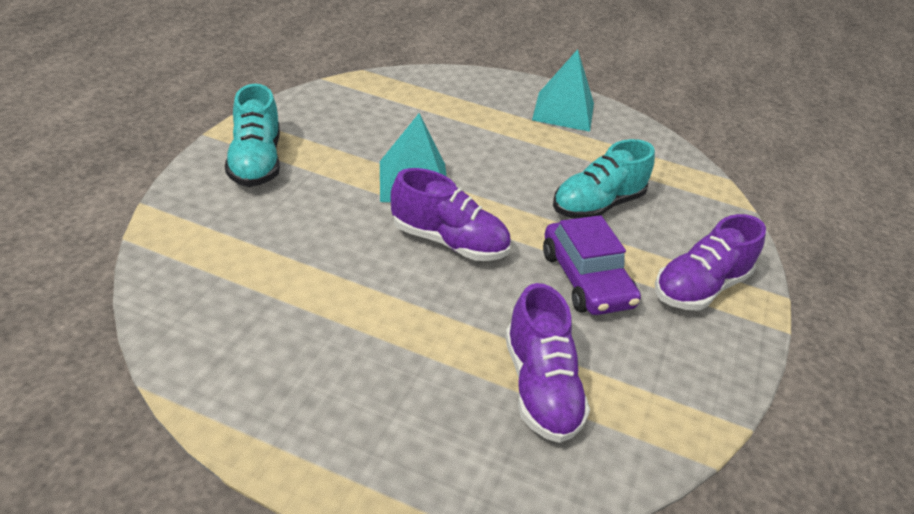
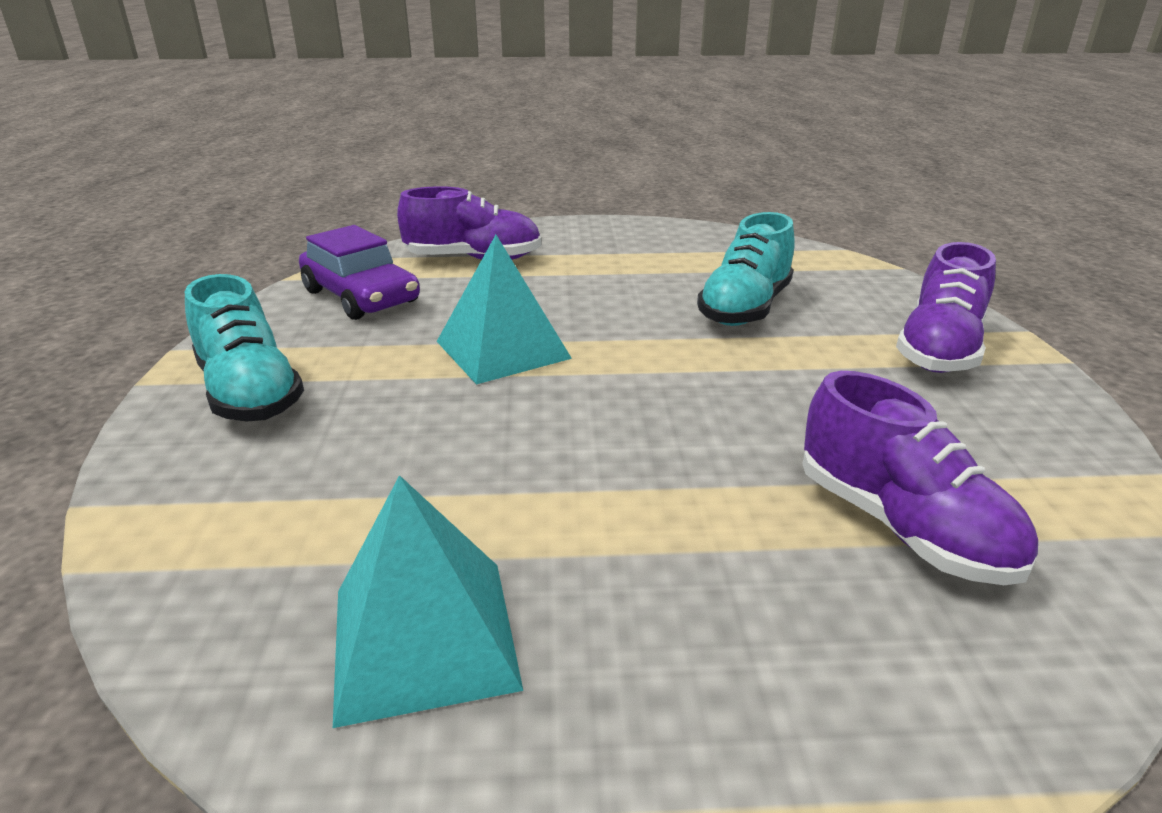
camera: 20 degrees left, 10 degrees down
purple shoe [390,168,511,261] -> purple shoe moved to [397,186,541,260]
turquoise pyramid [532,49,594,132] -> turquoise pyramid moved to [333,475,523,728]
purple car [543,215,641,315] -> purple car moved to [299,225,420,320]

